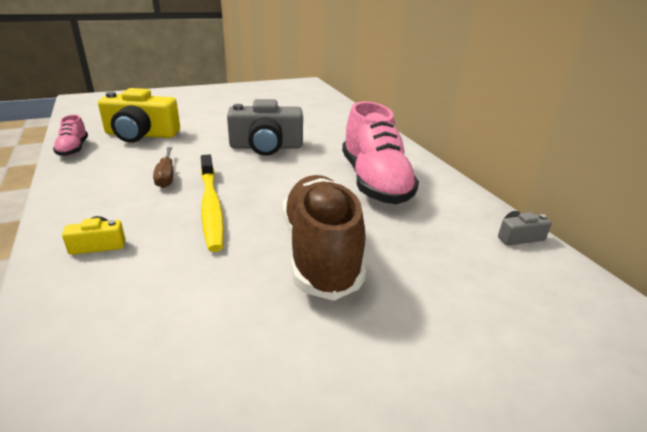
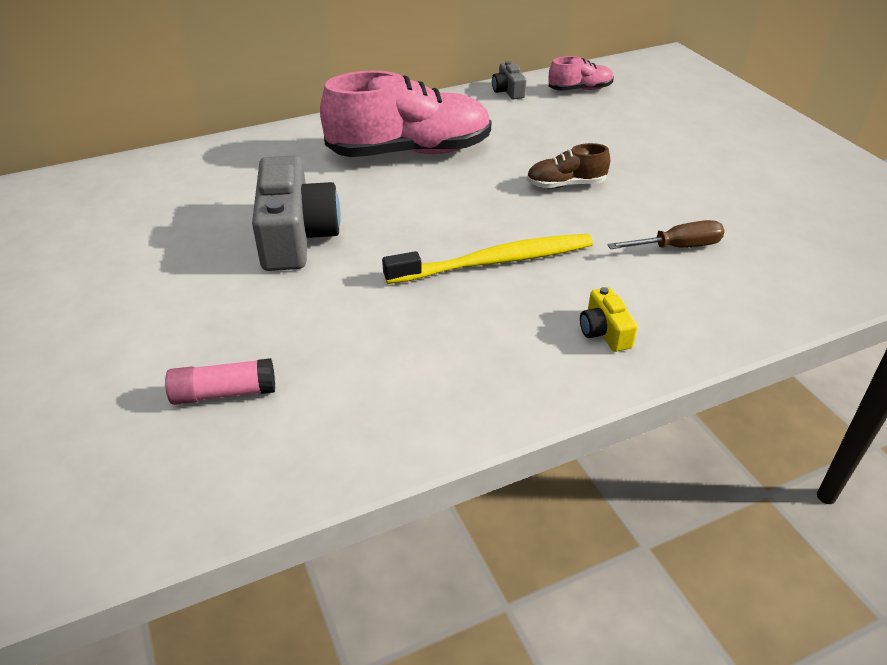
camera: 90 degrees left, 10 degrees up
pink shoe [53,115,88,156] -> pink shoe moved to [549,56,614,91]
yellow camera [98,88,180,143] -> pink glue stick [165,358,275,405]
brown screwdriver [153,147,174,188] -> brown screwdriver moved to [607,220,725,249]
brown shoe [283,175,366,301] -> brown shoe [526,143,610,189], size x0.47

